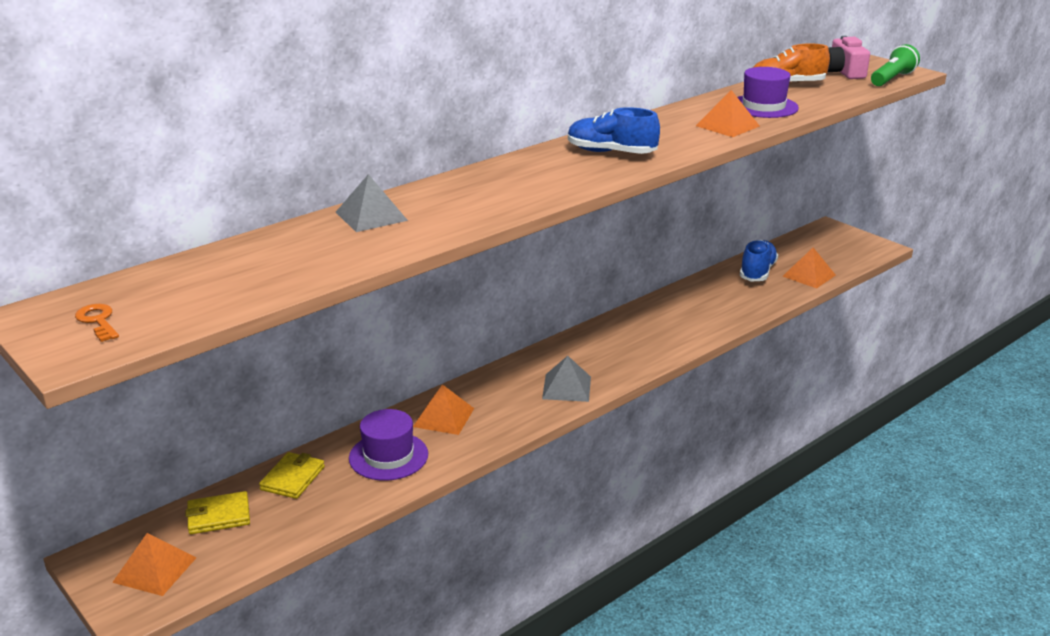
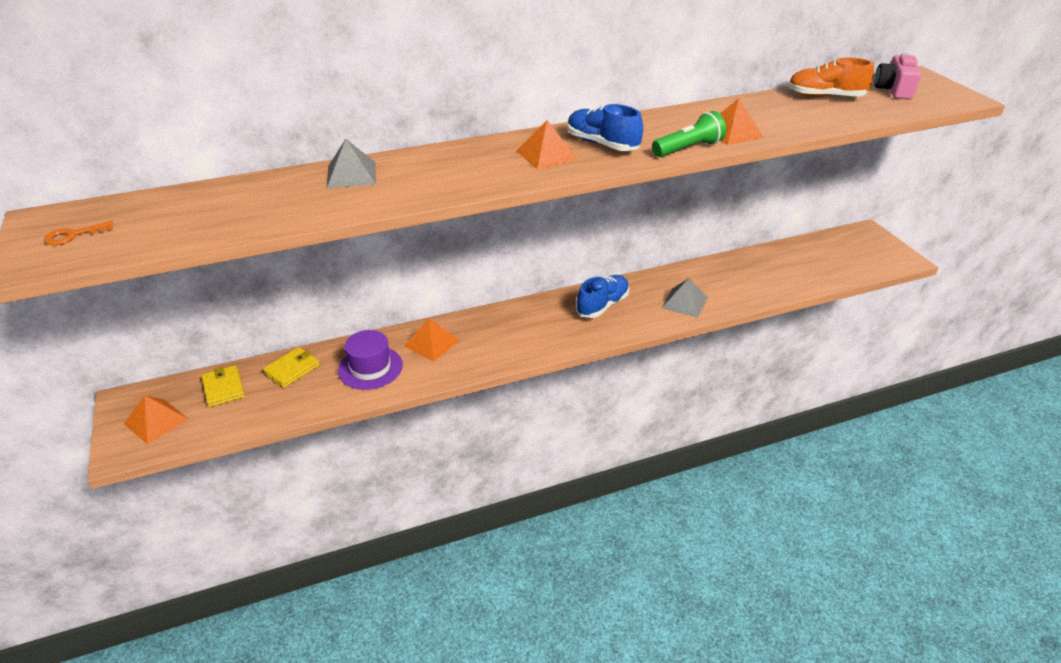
camera: 20 degrees right, 10 degrees up
orange key [75,304,119,342] -> orange key turned 105 degrees counterclockwise [44,221,114,245]
yellow wallet [186,491,250,534] -> yellow wallet turned 60 degrees clockwise [202,365,245,407]
grey pyramid [542,356,591,402] -> grey pyramid moved to [662,278,708,318]
purple hat [737,67,799,118] -> none
blue shoe [740,240,778,282] -> blue shoe moved to [576,275,629,318]
orange pyramid [782,248,836,288] -> orange pyramid moved to [517,120,578,170]
green flashlight [871,44,920,86] -> green flashlight moved to [652,111,726,157]

